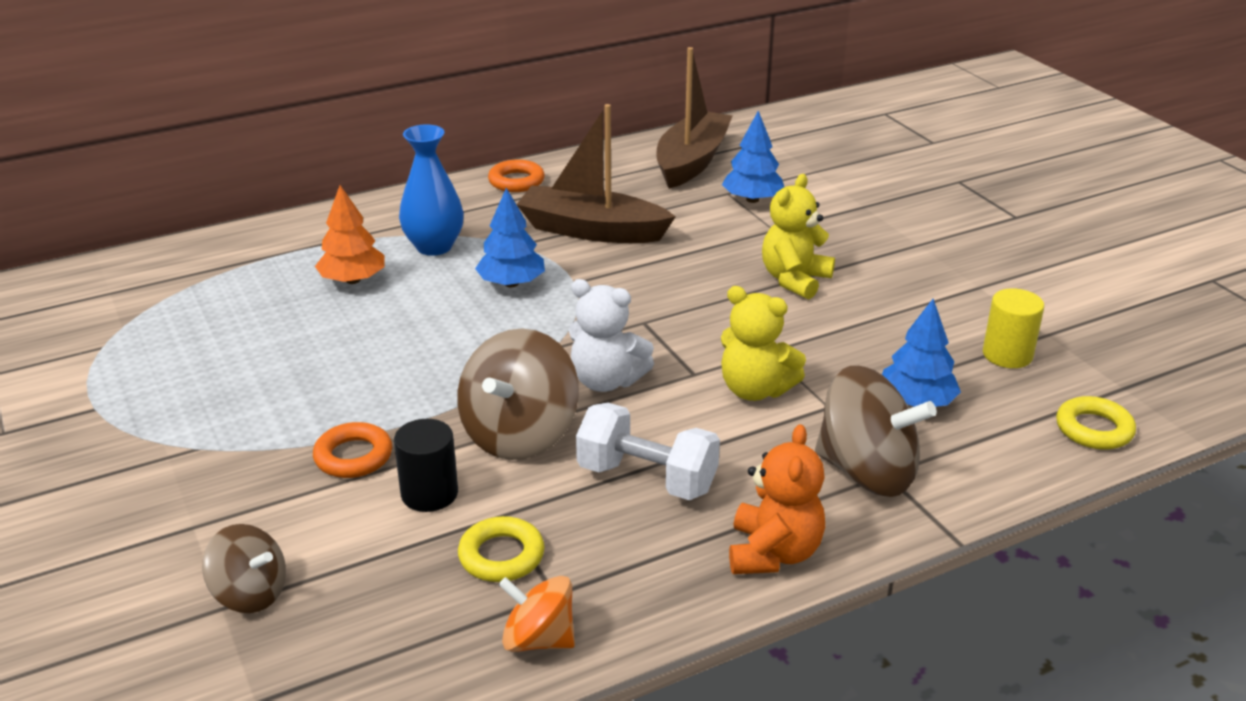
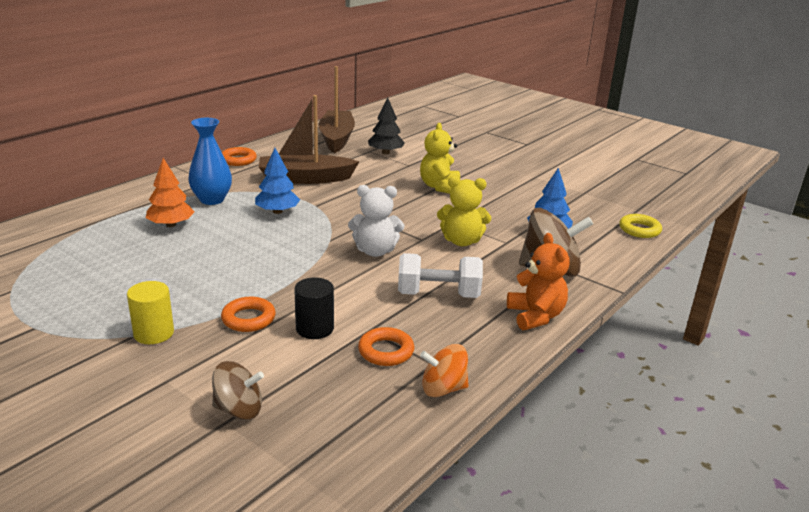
camera: 25 degrees left, 5 degrees down
brown spinning top [457,328,579,460] -> none
yellow ring [458,516,545,582] -> orange ring [358,327,415,366]
blue tree [722,111,784,203] -> black tree [368,97,405,154]
yellow cylinder [983,288,1044,368] -> yellow cylinder moved to [127,281,174,344]

